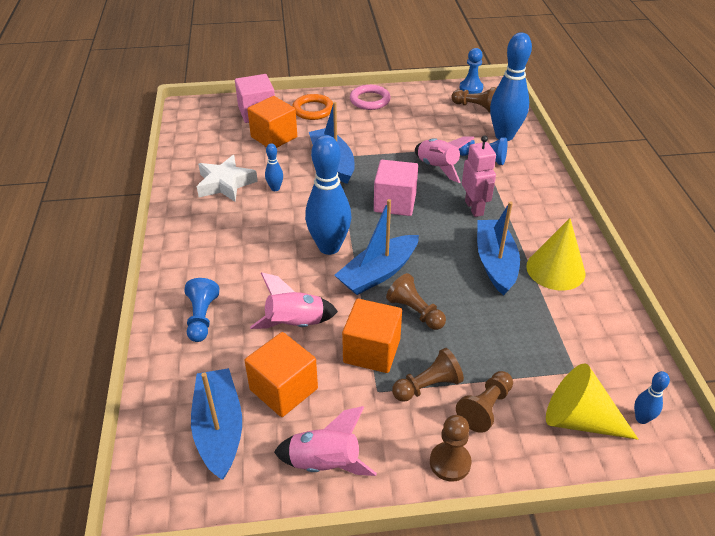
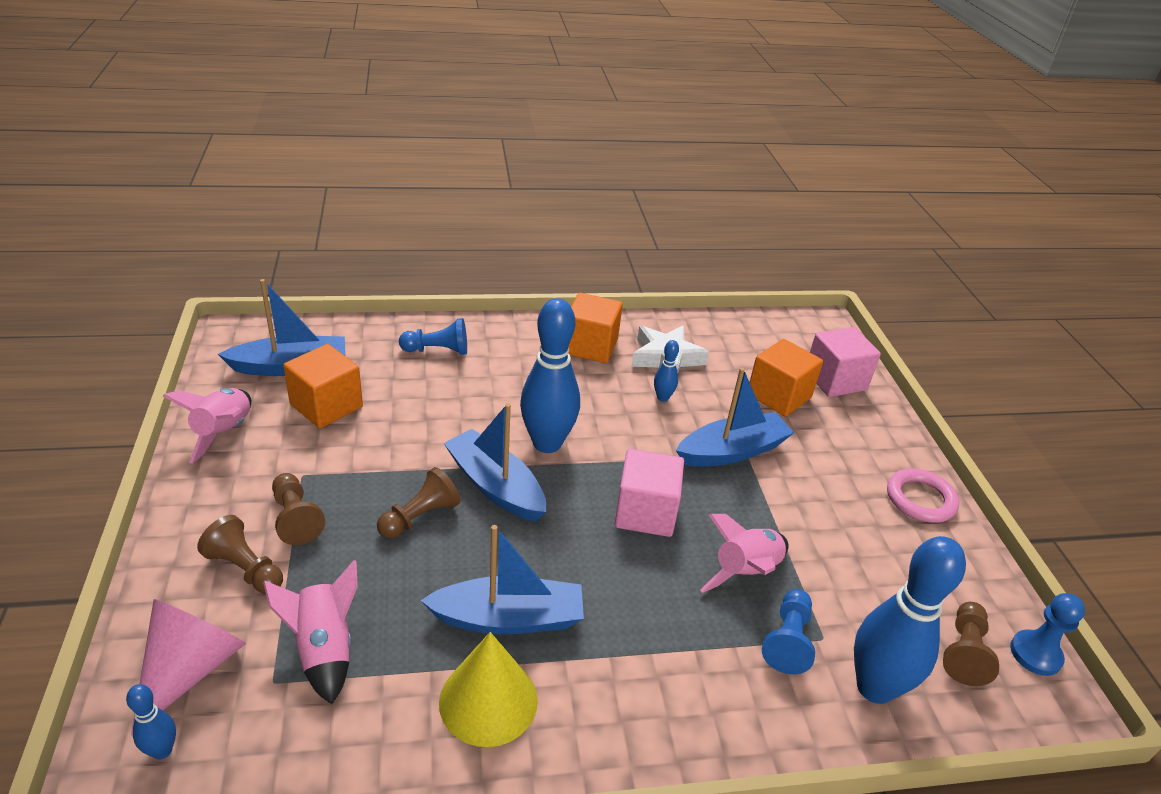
camera: 85 degrees right, 5 degrees down
pink rocket [250,272,338,329] -> pink rocket moved to [263,560,358,704]
orange ring [292,94,333,120] -> none
orange cube [342,299,402,373] -> orange cube moved to [568,293,623,363]
brown pawn [430,415,471,482] -> none
pink robot [462,135,496,217] -> none
yellow cone [546,363,639,440] -> pink cone [131,599,246,736]

